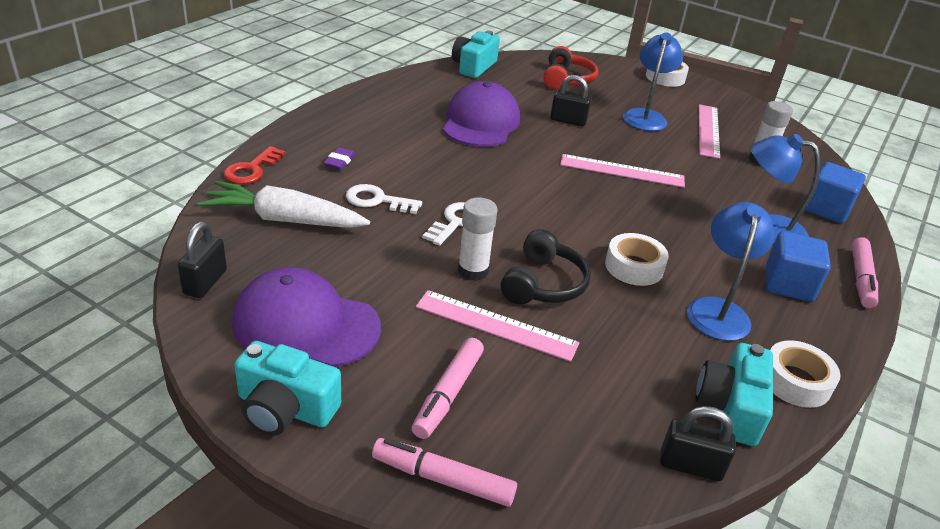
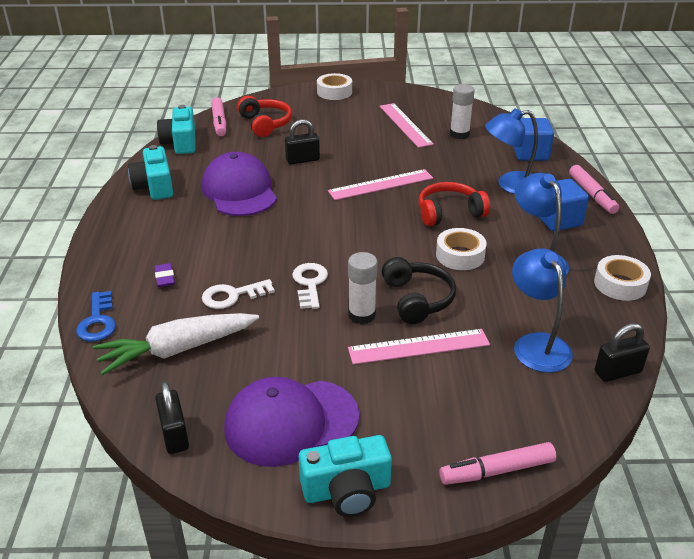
camera: 30 degrees left, 0 degrees up
red key [223,146,286,184] -> blue key [76,291,116,342]
pink marker [411,338,484,439] -> pink marker moved to [211,97,226,136]
blue lamp [623,33,683,131] -> blue lamp moved to [512,248,573,373]
turquoise camera [695,343,773,446] -> turquoise camera moved to [128,145,173,200]
none -> red headphones [419,182,490,226]

